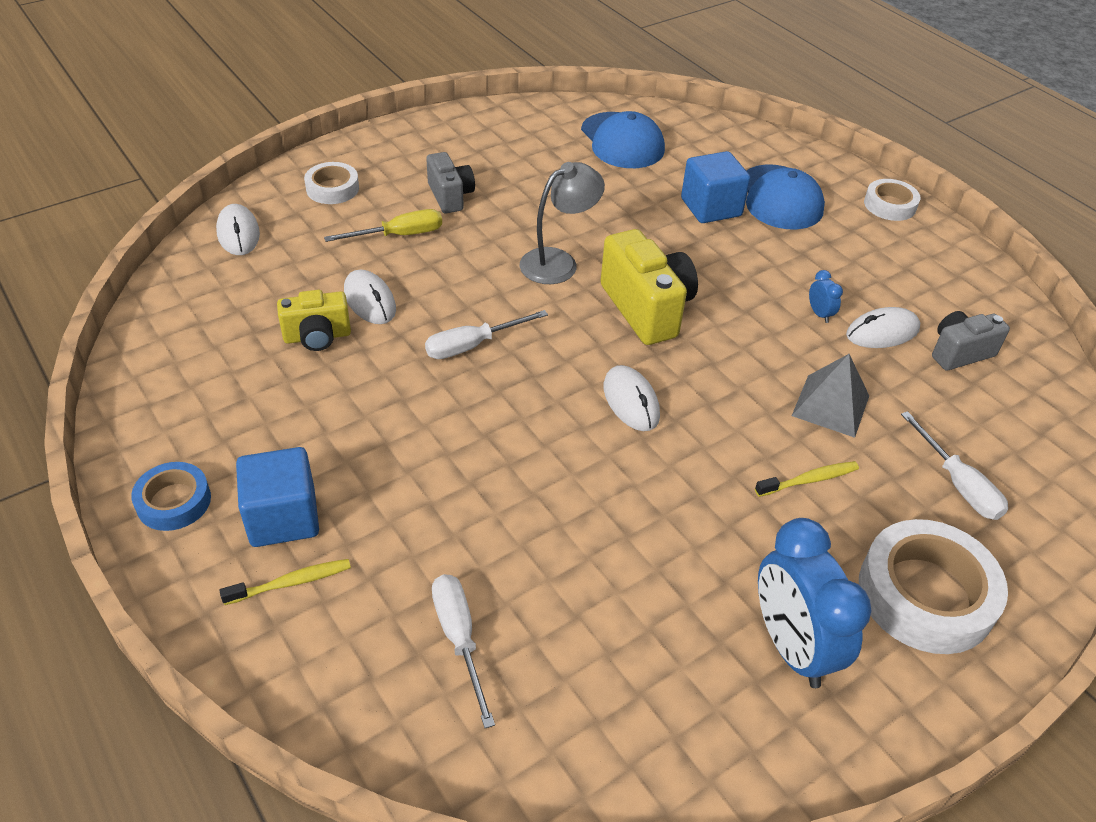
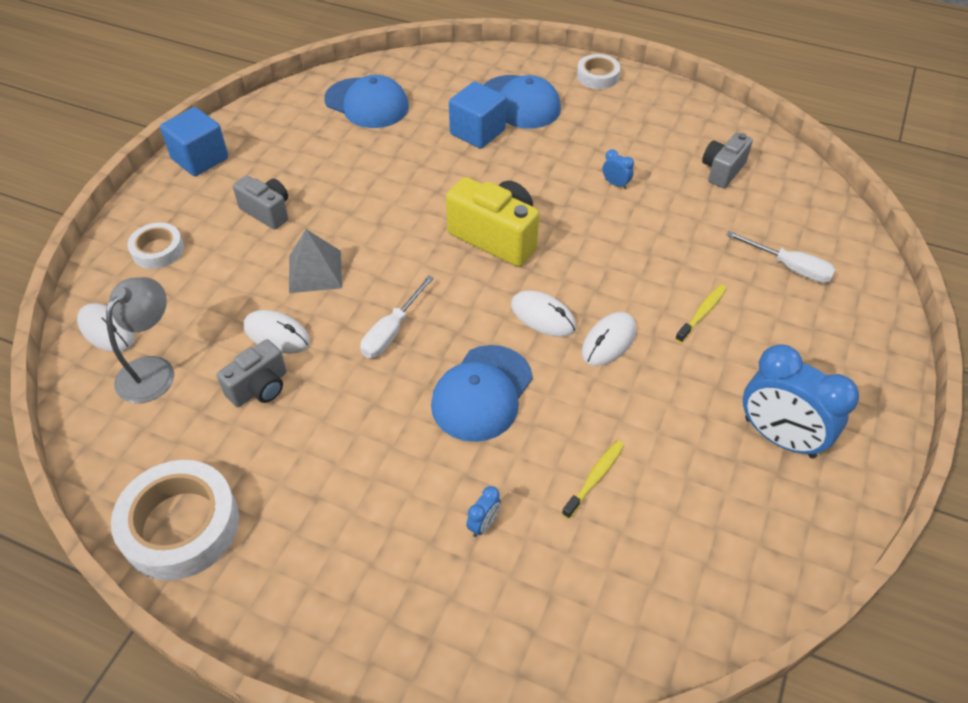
camera: 30 degrees left, 5 degrees up
blue tape [131,462,211,531] -> none
yellow toothbrush [220,559,351,605] -> yellow toothbrush moved to [562,440,624,519]
blue cube [236,447,319,547] -> blue cube moved to [160,107,228,176]
yellow camera [277,290,351,351] -> grey camera [217,339,287,407]
yellow screwdriver [324,209,442,242] -> none
white screwdriver [432,574,495,728] -> none
grey lamp [519,162,605,284] -> grey lamp moved to [106,277,174,403]
grey pyramid [792,354,869,438] -> grey pyramid moved to [289,229,342,293]
white mouse [846,307,920,348] -> white mouse moved to [582,312,636,366]
white tape [859,519,1008,654] -> white tape moved to [111,460,239,580]
none -> blue cap [431,345,533,442]
none -> blue clock [466,486,501,537]

